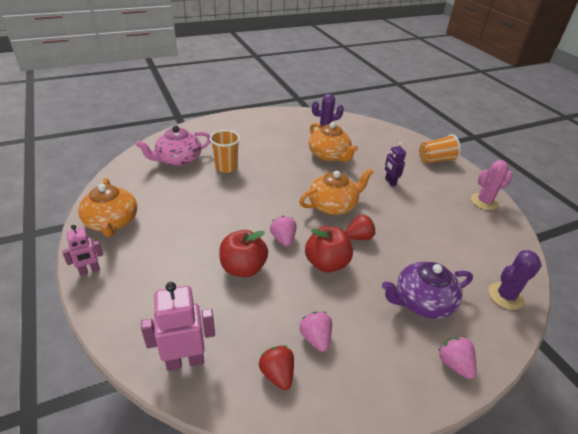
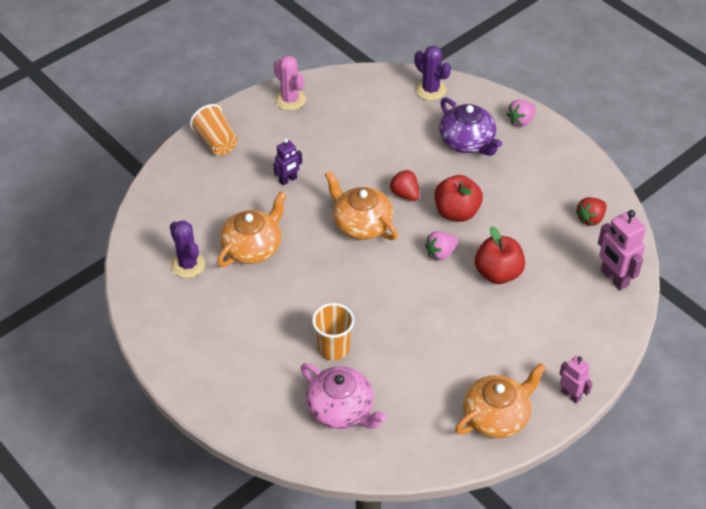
camera: 105 degrees left, 10 degrees up
pink strawberry [299,312,332,352] -> none

